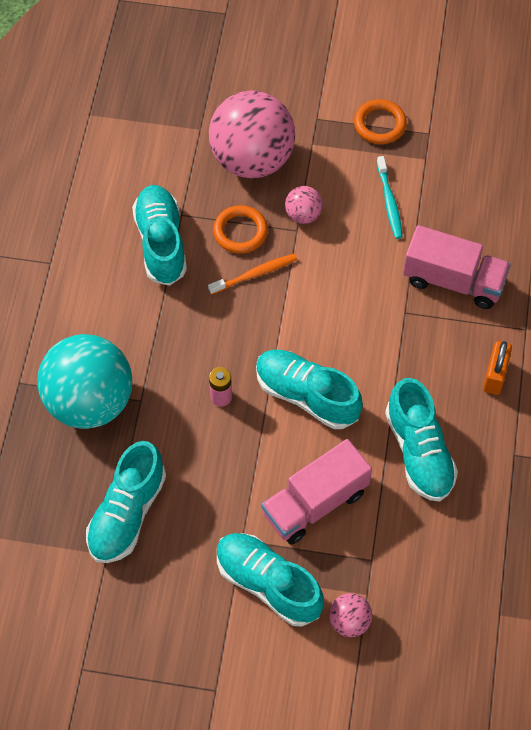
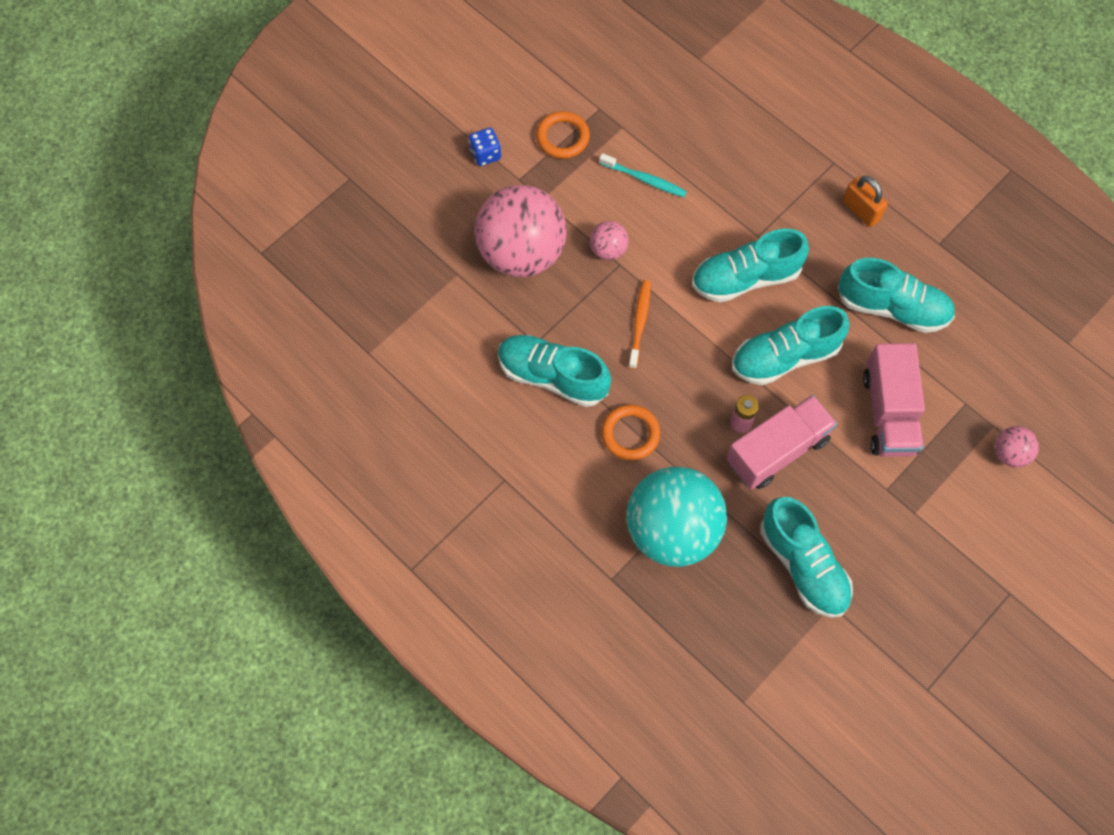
camera: 55 degrees left, 5 degrees up
orange ring [213,205,268,253] -> orange ring moved to [601,405,660,460]
turquoise shoe [217,533,324,626] -> turquoise shoe moved to [692,229,809,302]
pink truck [403,225,511,309] -> pink truck moved to [726,395,837,489]
none -> blue dice [469,128,501,166]

